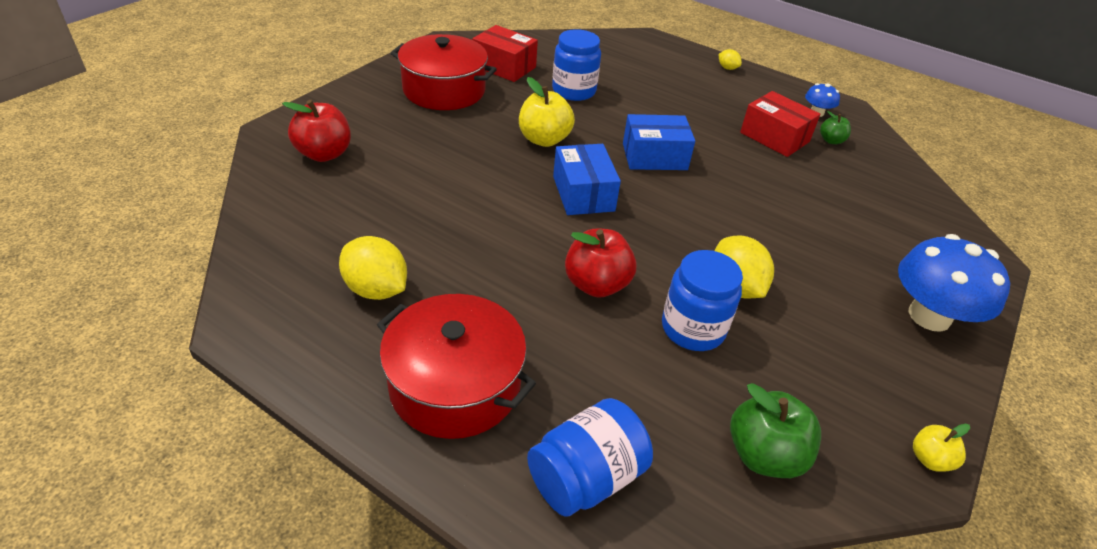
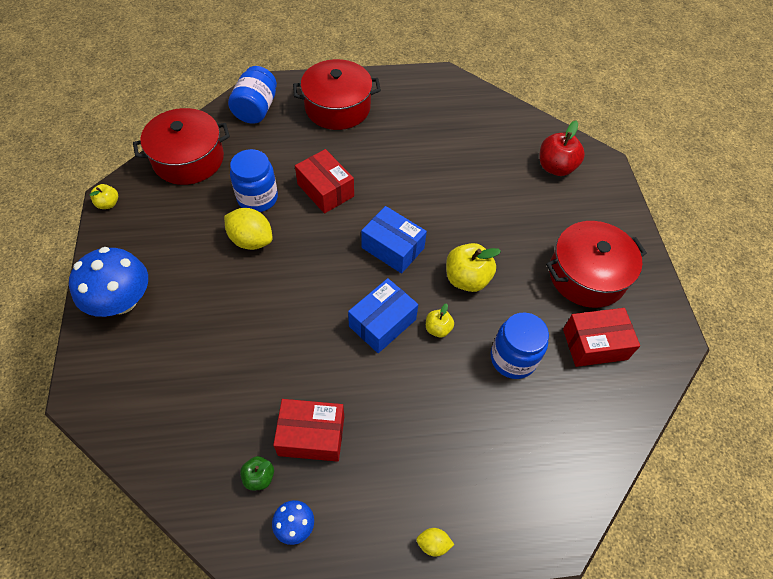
camera: 140 degrees right, 15 degrees up
yellow lemon [339,236,407,300] -> none
red apple [565,229,637,298] -> red box [295,149,354,214]
green apple [730,383,821,478] -> red pot [133,108,230,185]
none -> yellow apple [426,303,454,337]

